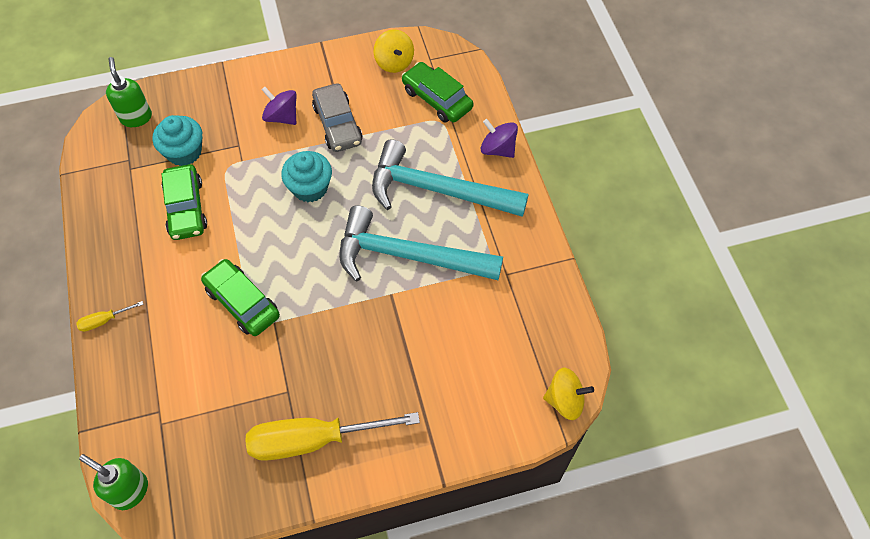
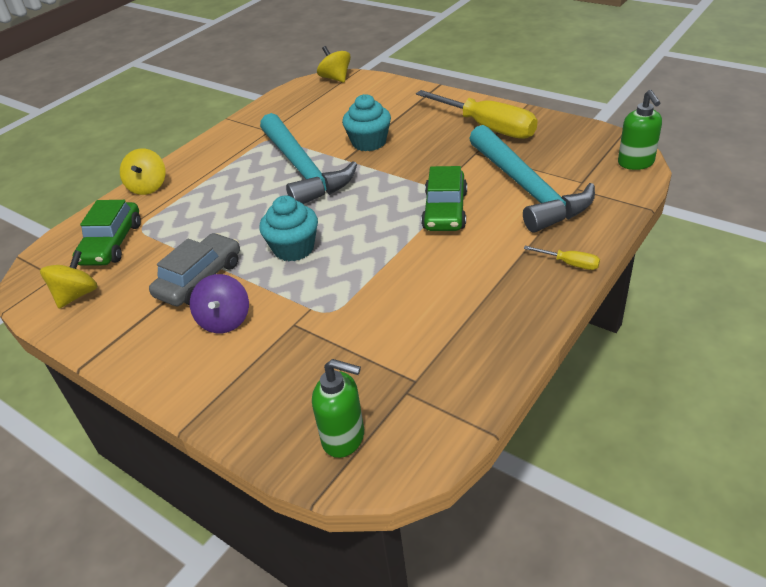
camera: 125 degrees left, 20 degrees down
green soap dispenser [106,57,152,127] -> green soap dispenser turned 105 degrees counterclockwise [312,359,364,458]
turquoise cupcake [153,115,203,166] -> turquoise cupcake moved to [342,94,391,151]
green car [161,164,207,240] -> none
turquoise hammer [372,139,529,217] -> turquoise hammer moved to [469,125,595,233]
purple spinning top [481,119,518,158] -> yellow spinning top [120,149,165,195]

